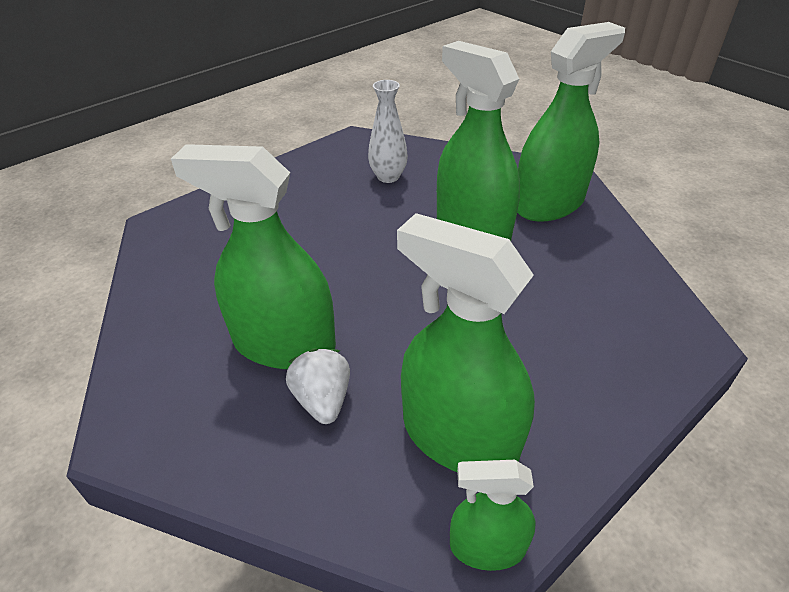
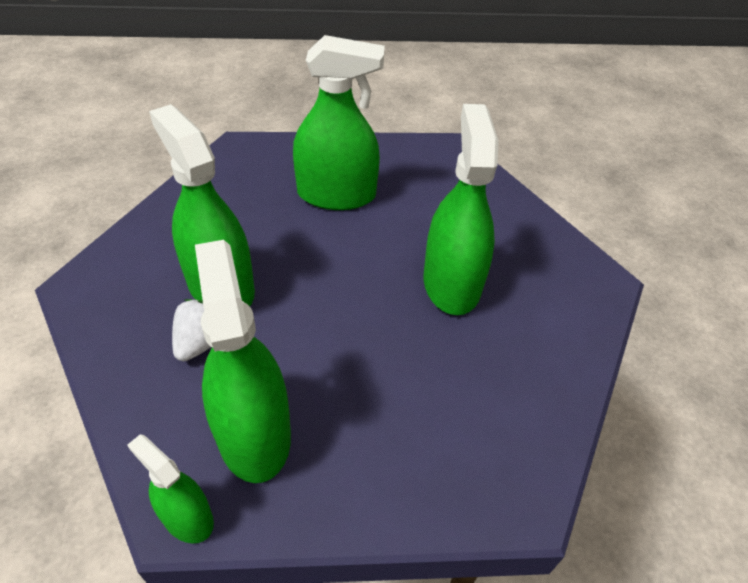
camera: 35 degrees right, 5 degrees up
white vase [368,80,408,183] -> none
green spray bottle [517,22,625,222] -> green spray bottle moved to [293,35,385,210]

